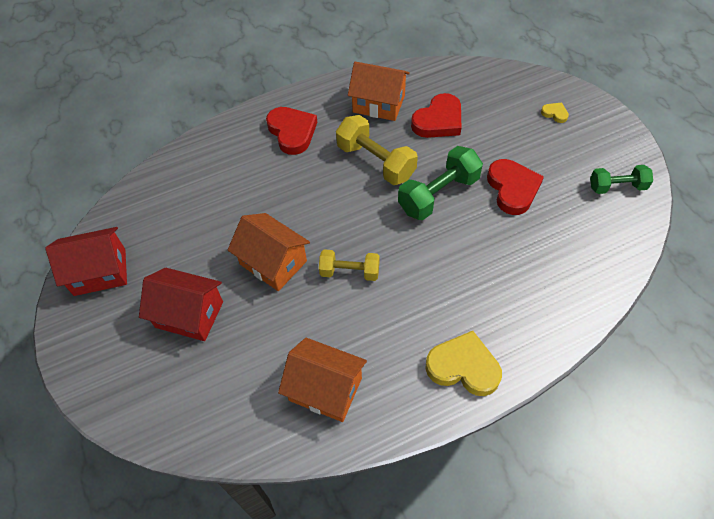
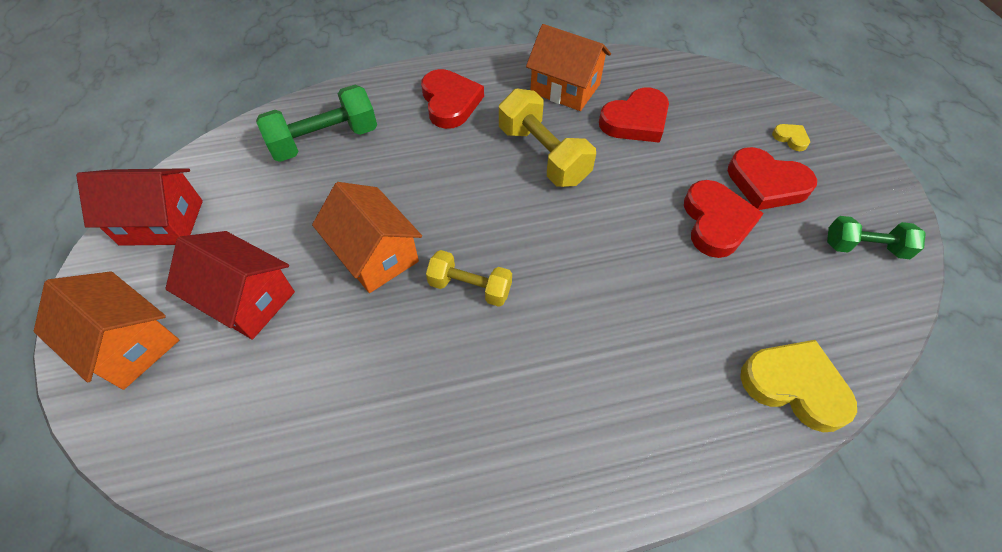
camera: 10 degrees right, 0 degrees up
orange house [278,338,367,422] -> orange house moved to [34,271,179,390]
green dumbbell [398,146,483,220] -> green dumbbell moved to [256,85,377,162]
yellow heart [425,331,502,396] -> yellow heart moved to [740,340,857,432]
none -> red heart [728,147,817,210]

